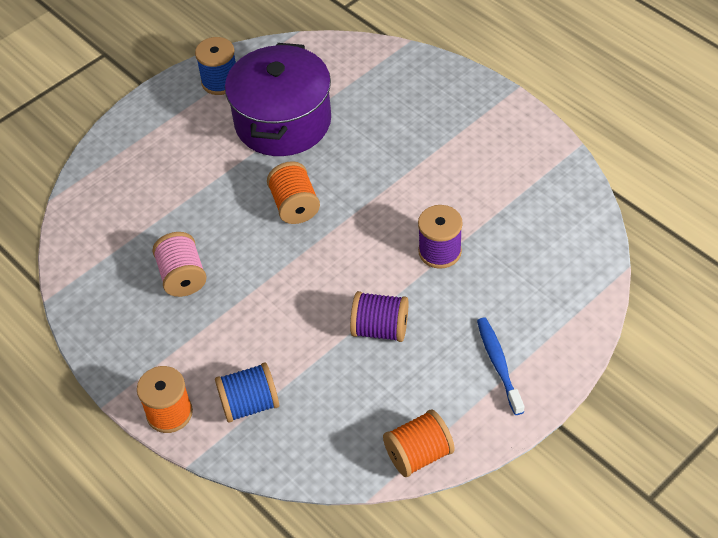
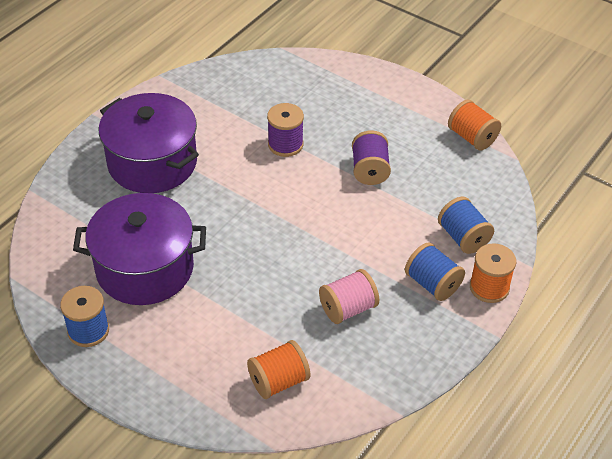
camera: 105 degrees left, 5 degrees down
orange spool [267,161,320,224] -> orange spool moved to [247,340,311,399]
blue toothbrush [477,318,524,415] -> none
none -> purple pot [99,93,199,193]
none -> blue spool [405,242,465,301]

